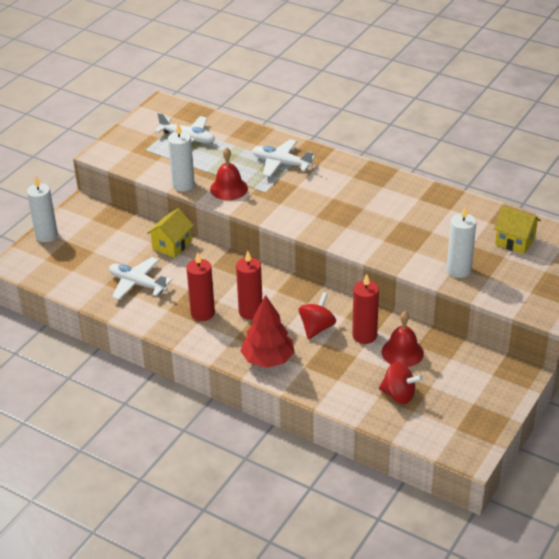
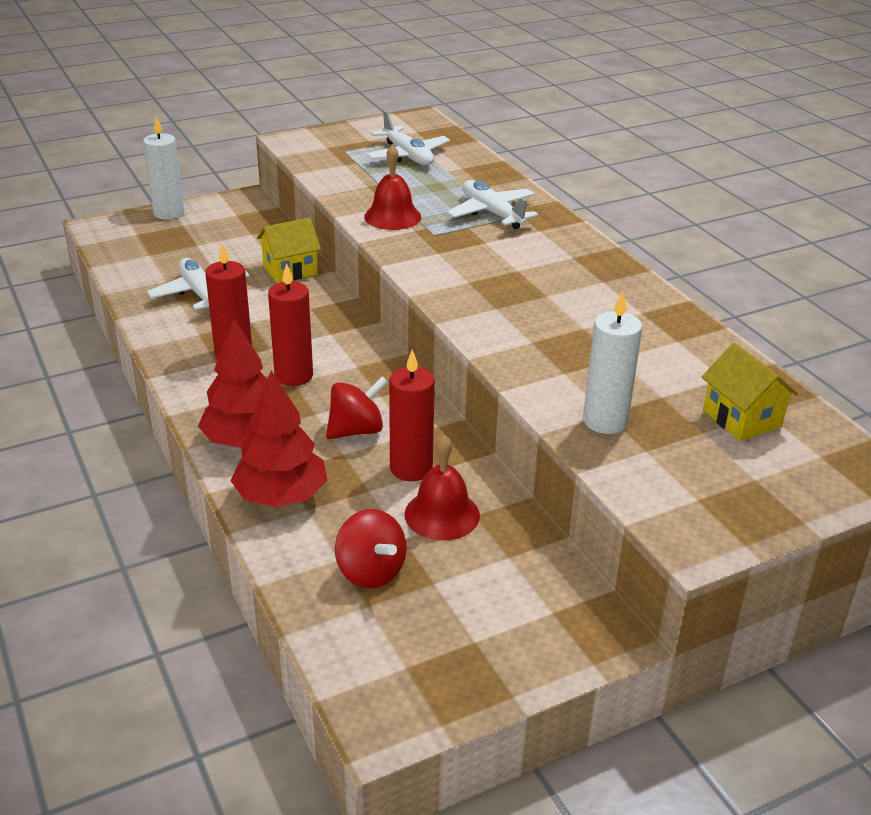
camera: 30 degrees right, 5 degrees down
white candle [168,123,195,191] -> none
none -> red tree [231,370,327,507]

